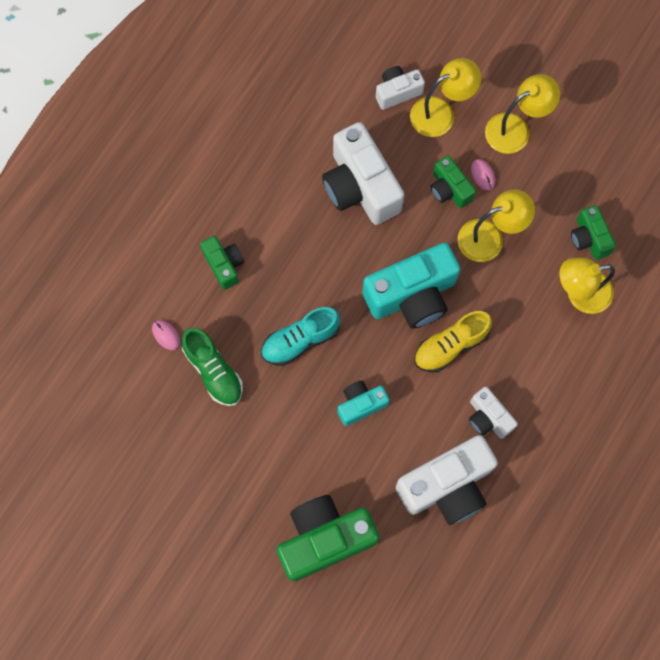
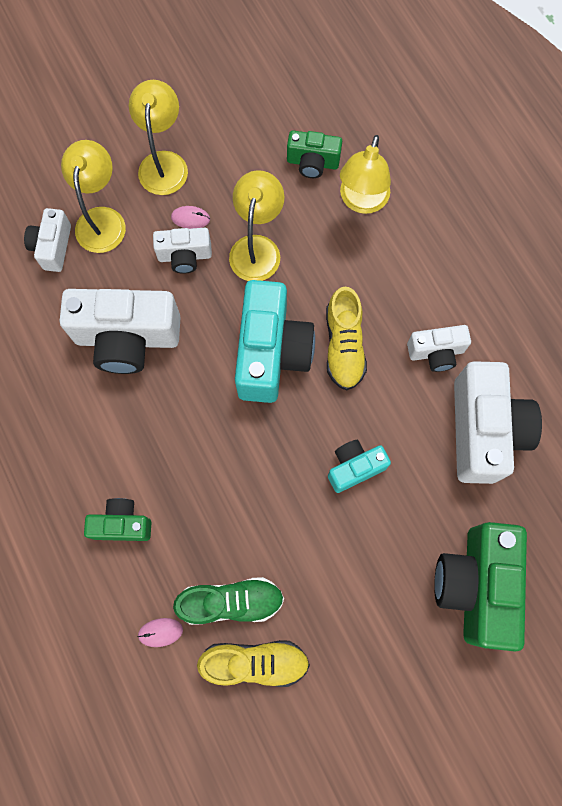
camera: 60 degrees left, 0 degrees up
turquoise shoe [261,307,340,366] -> none
turquoise camera [338,381,389,426] -> turquoise camera turned 60 degrees clockwise [328,440,391,493]
green camera [430,156,476,208] -> white camera [153,228,212,274]
none -> yellow shoe [197,640,310,687]

